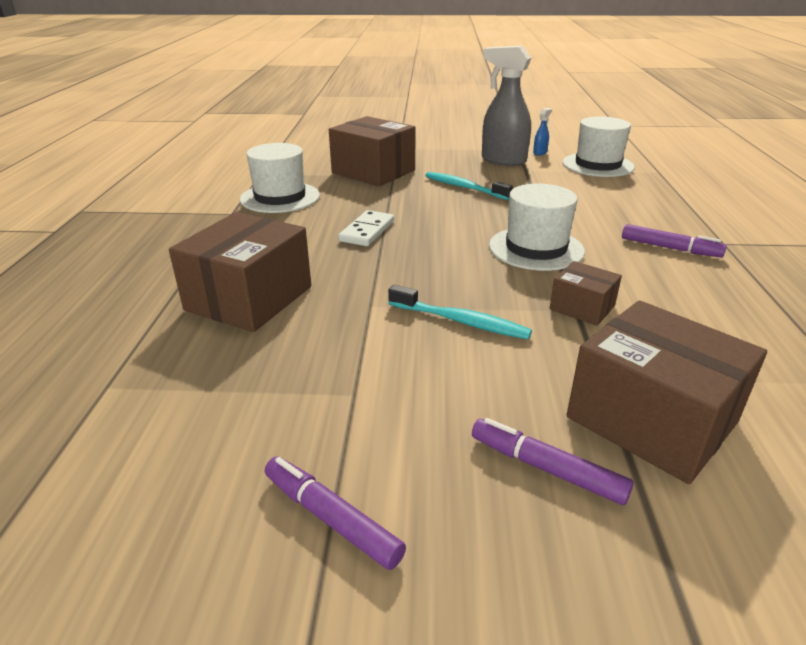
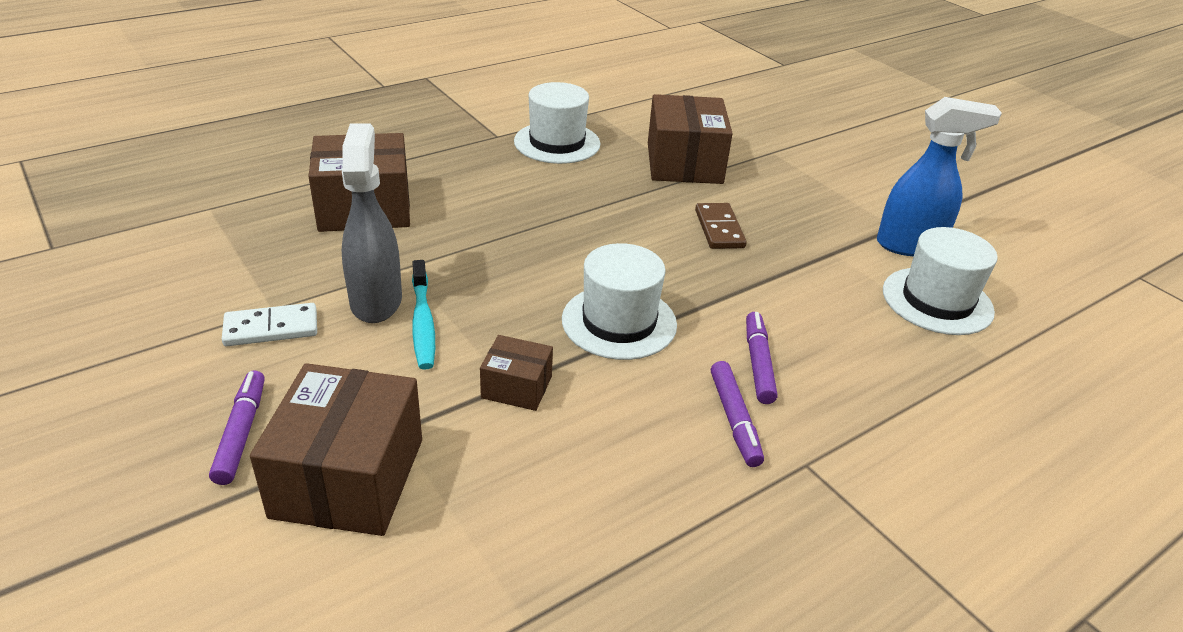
camera: 50 degrees right, 5 degrees up
purple marker [265,457,406,570] -> purple marker moved to [746,312,778,404]
white domino [338,210,394,246] -> white domino moved to [222,303,317,346]
turquoise toothbrush [425,172,513,200] -> brown domino [695,203,747,249]
grey spray bottle [482,45,531,166] -> grey spray bottle moved to [342,123,402,323]
blue spray bottle [533,108,552,155] -> blue spray bottle [877,97,1002,256], size x2.38
brown box [549,261,622,326] -> brown box turned 75 degrees counterclockwise [480,335,553,411]

